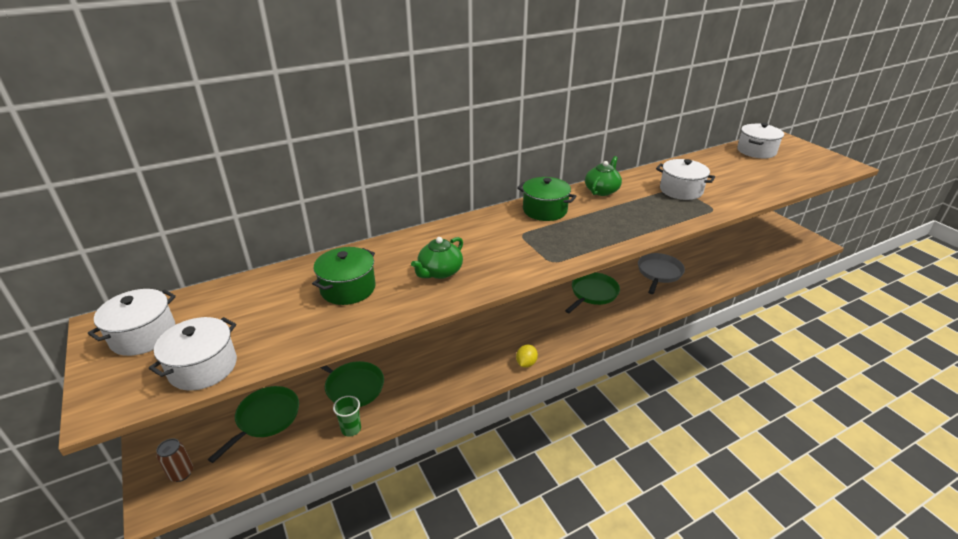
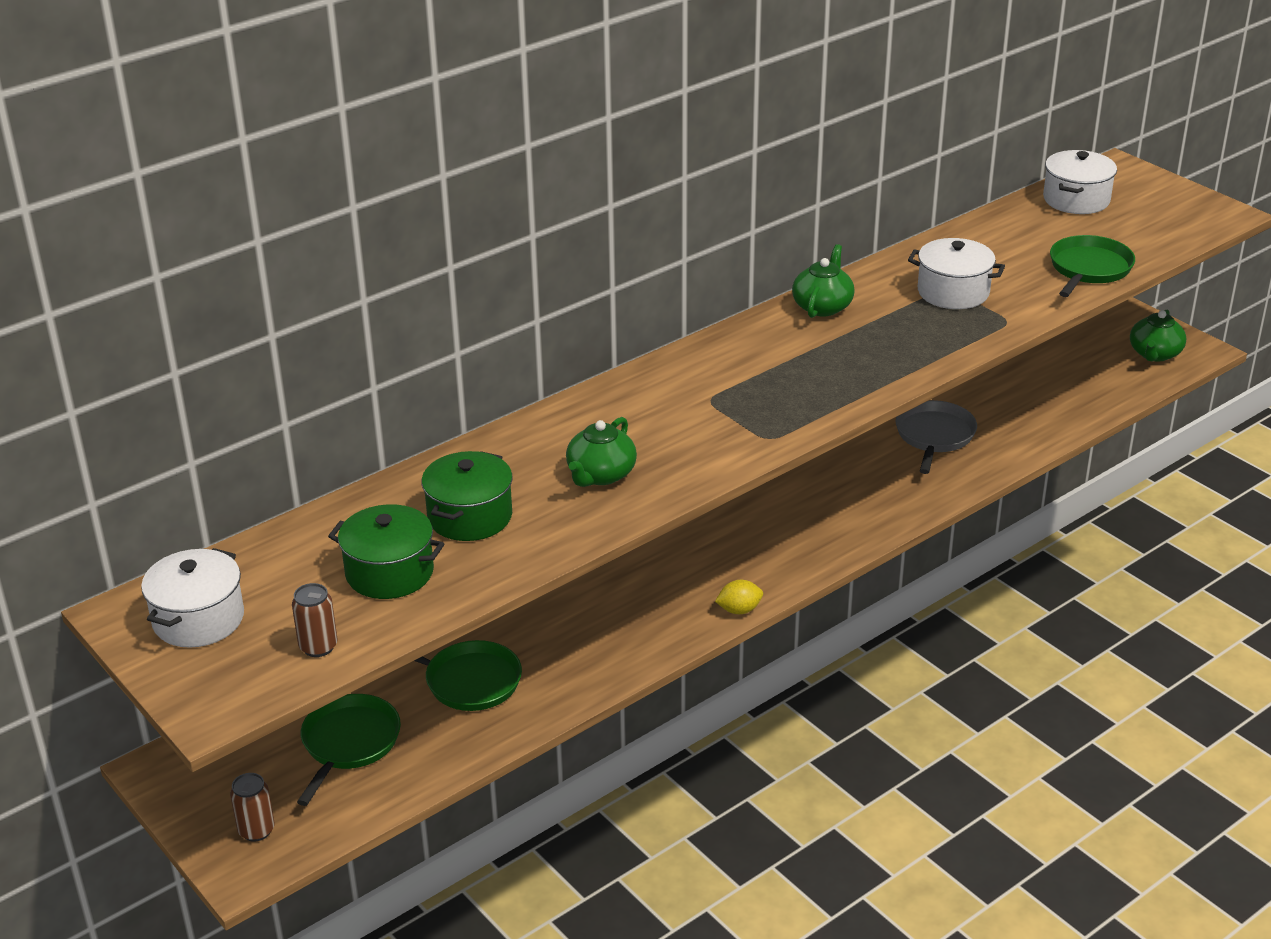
camera: 10 degrees left, 0 degrees up
white pot [149,317,237,391] -> brown can [292,583,337,657]
green cup [333,396,361,437] -> none
yellow lemon [516,345,538,368] -> yellow lemon turned 60 degrees clockwise [715,580,763,614]
green pot [517,177,577,221] -> green pot moved to [328,504,444,599]
green pan [565,272,620,313] -> green pan moved to [1050,235,1135,297]
none -> green teapot [1130,309,1186,361]

